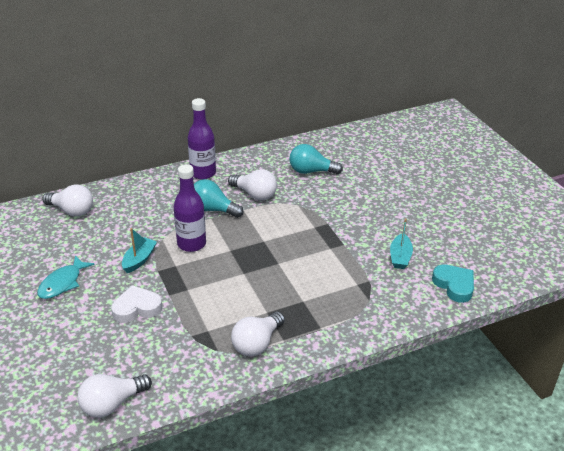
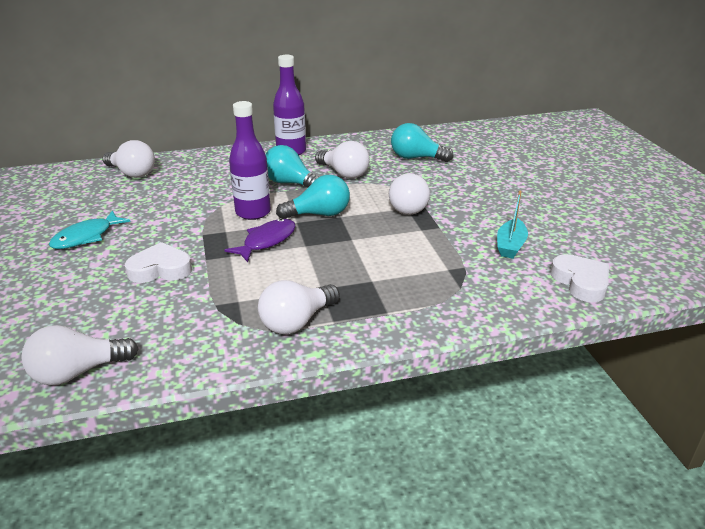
camera: 10 degrees right, 5 degrees down
turquoise boat [122,228,157,273] -> none
turquoise heart [432,265,474,303] -> white heart [550,254,609,302]
none -> purple fish [224,219,296,262]
none -> turquoise light bulb [276,175,350,219]
none -> white light bulb [389,173,430,215]

